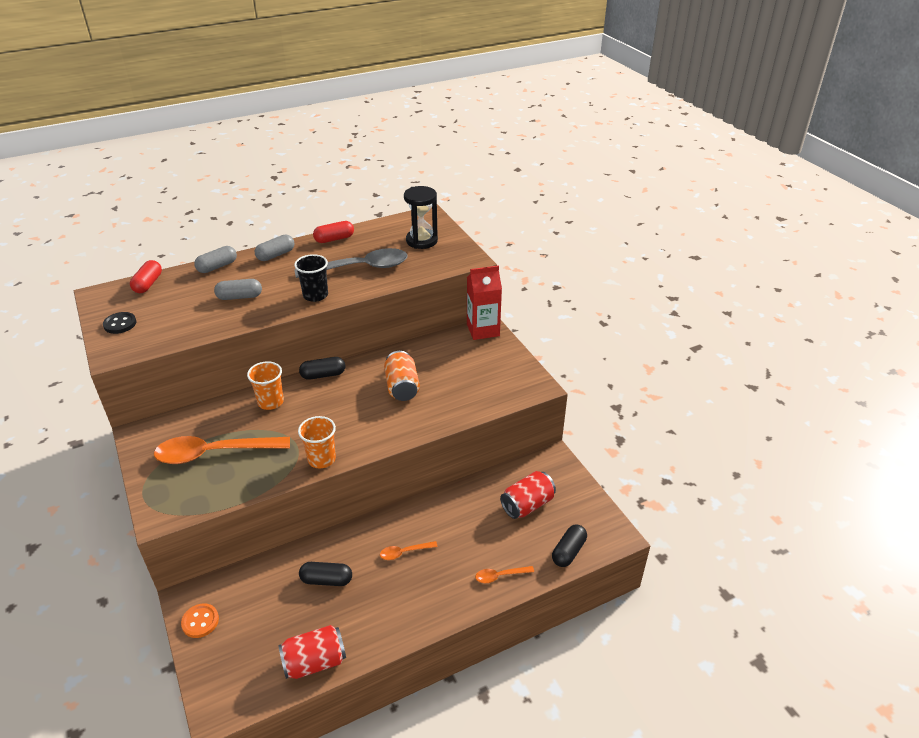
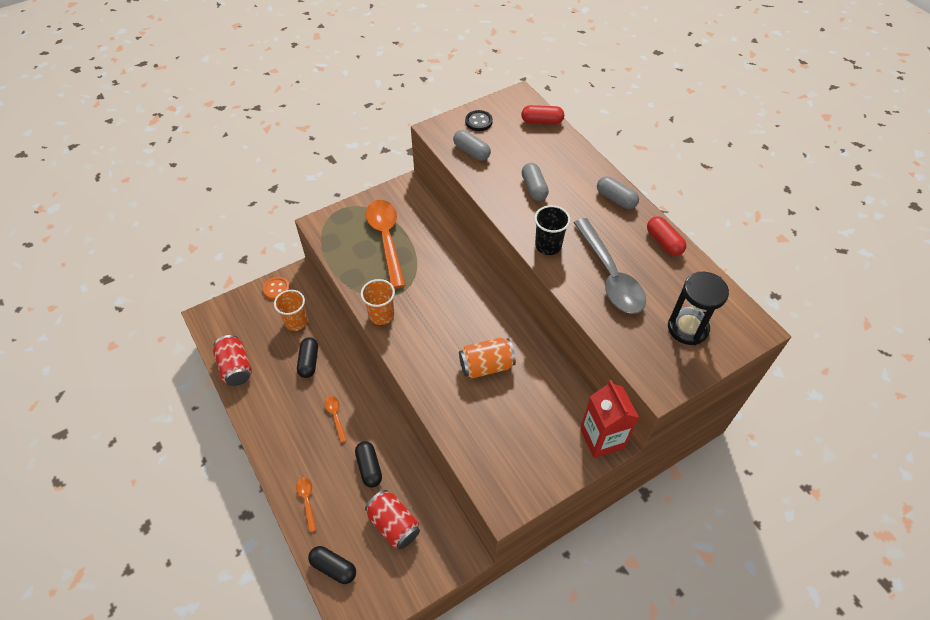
camera: 85 degrees right, 15 degrees up
grey capsule [194,246,237,273] -> grey capsule moved to [453,130,491,161]
orange cup [247,361,284,410] -> orange cup moved to [274,290,308,331]
black capsule [299,357,345,380] -> black capsule moved to [355,441,382,487]

